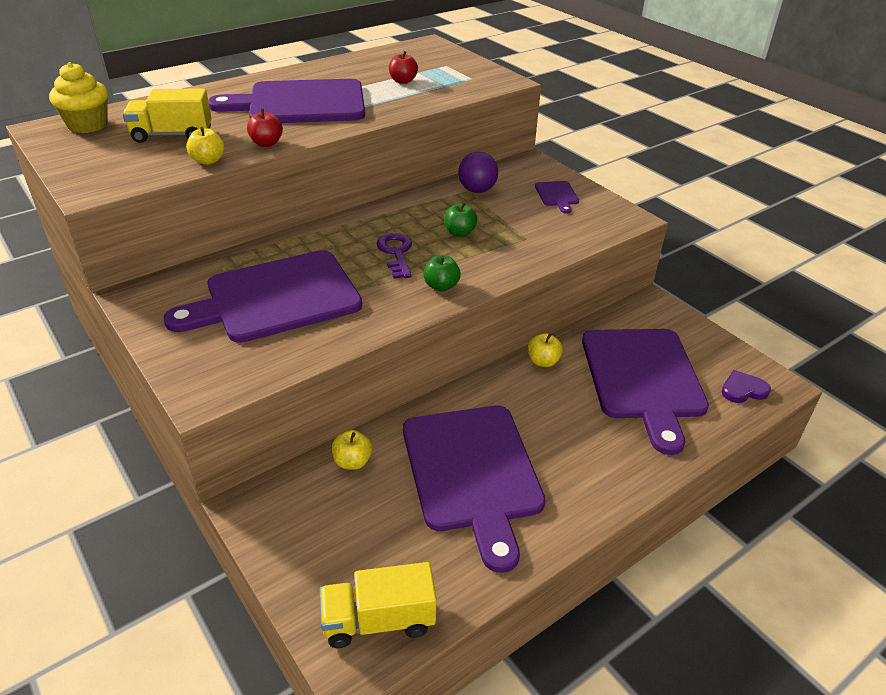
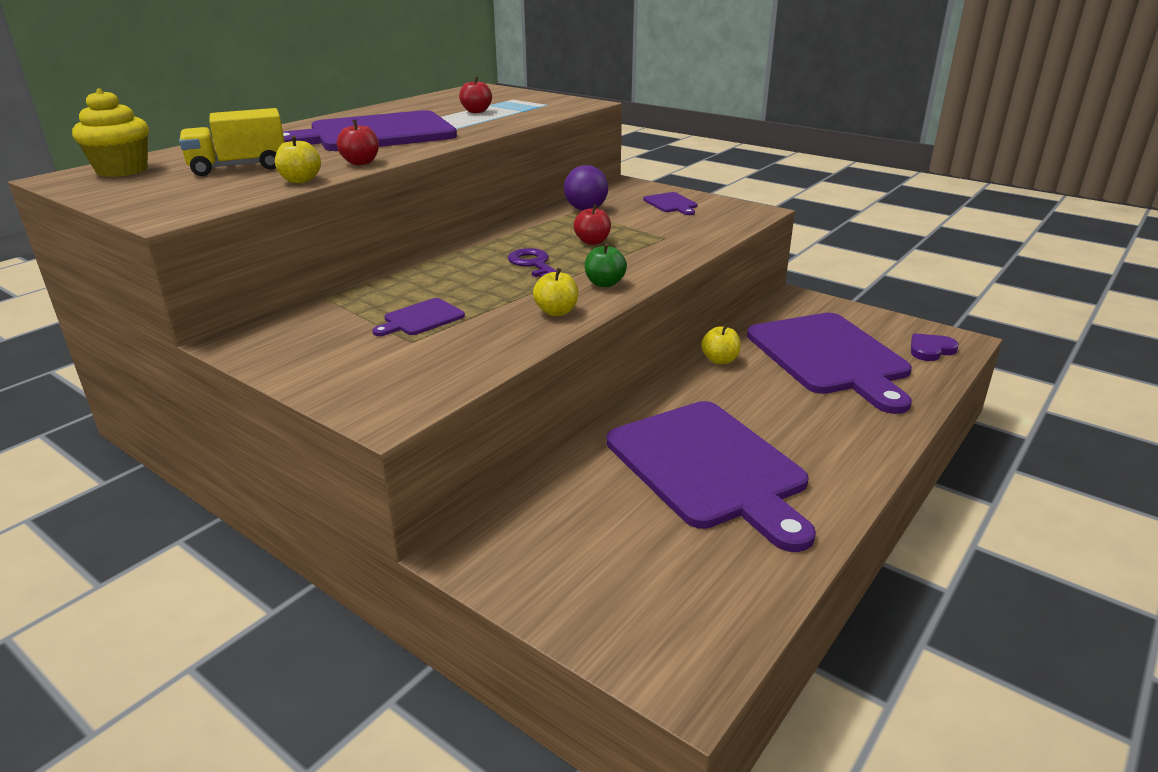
camera: 15 degrees left, 10 degrees down
purple cutting board [164,250,362,343] -> purple cutting board [372,298,465,336], size x0.40
yellow truck [319,562,437,648] -> none
yellow apple [332,430,372,470] -> yellow apple moved to [533,268,579,316]
green apple [444,202,477,237] -> red apple [574,204,611,245]

